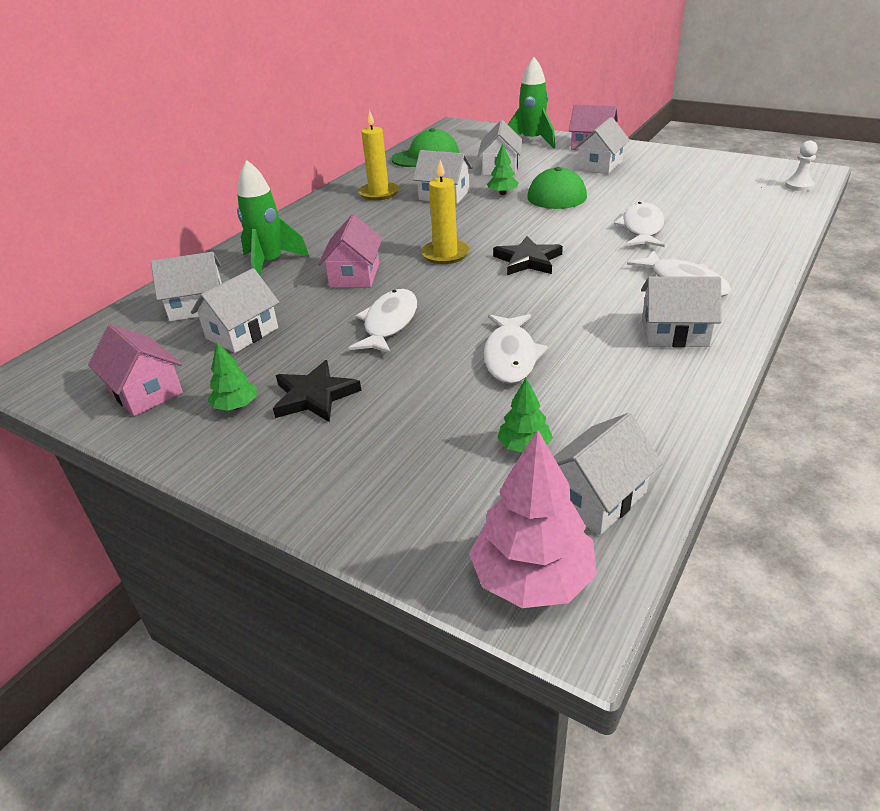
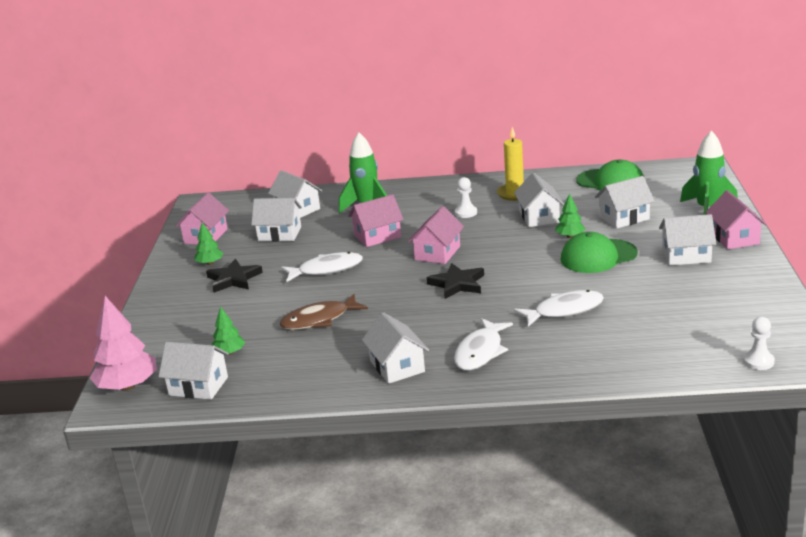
camera: 60 degrees right, 10 degrees down
yellow candle [421,160,470,264] -> pink house [408,206,464,264]
white fish [484,314,548,384] -> brown fish [280,294,368,330]
none -> white pawn [455,177,477,218]

